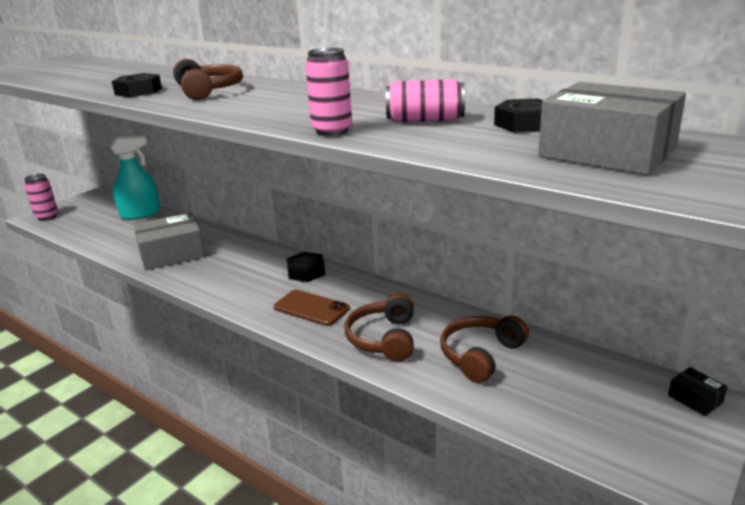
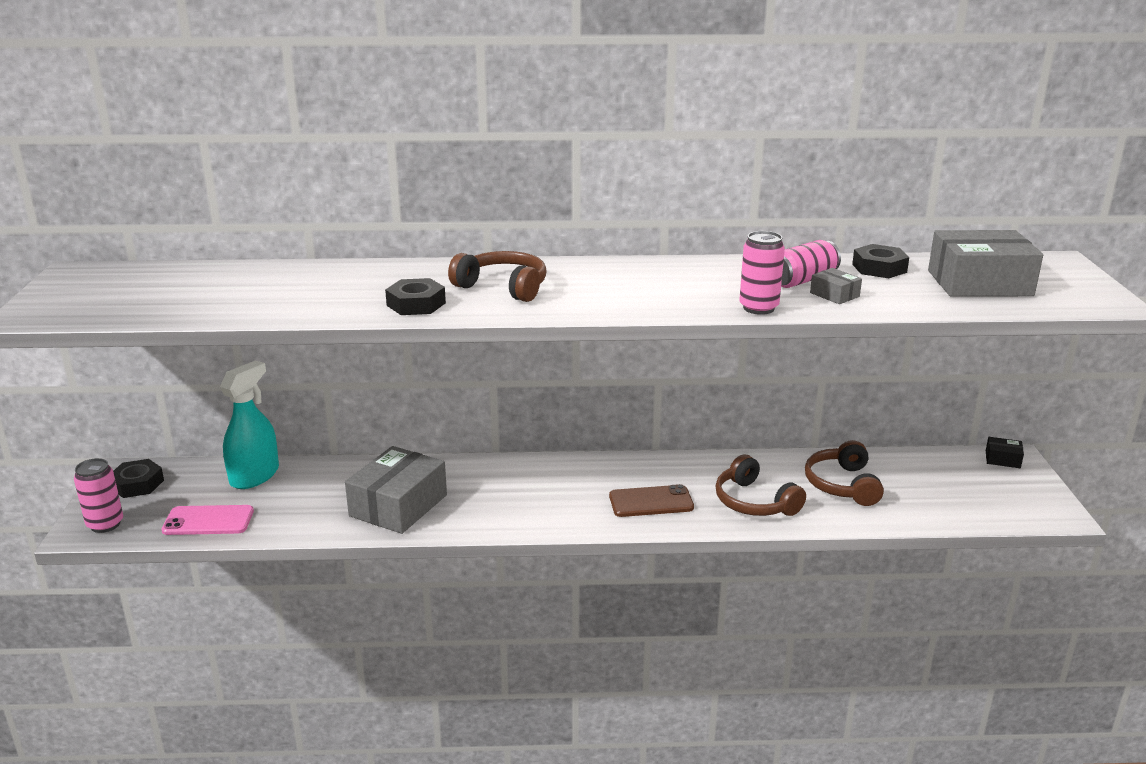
camera: 40 degrees left, 0 degrees up
black nut [287,252,325,282] -> black nut moved to [113,459,164,498]
none -> pink phone [161,505,254,535]
none -> grey box [810,268,862,304]

